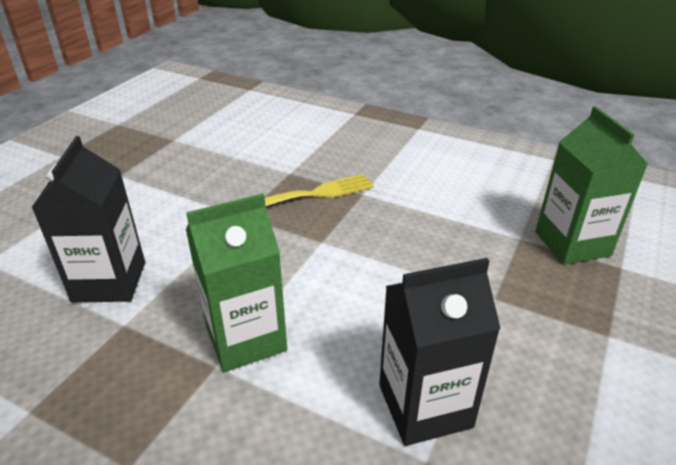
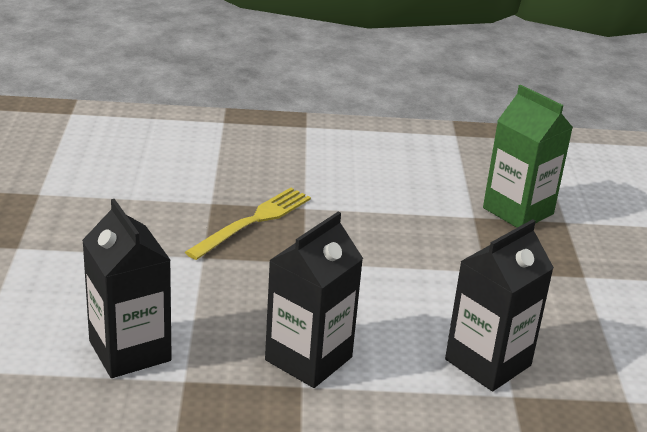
camera: 30 degrees left, 5 degrees down
green carton [186,194,287,372] -> black carton [265,212,363,388]

